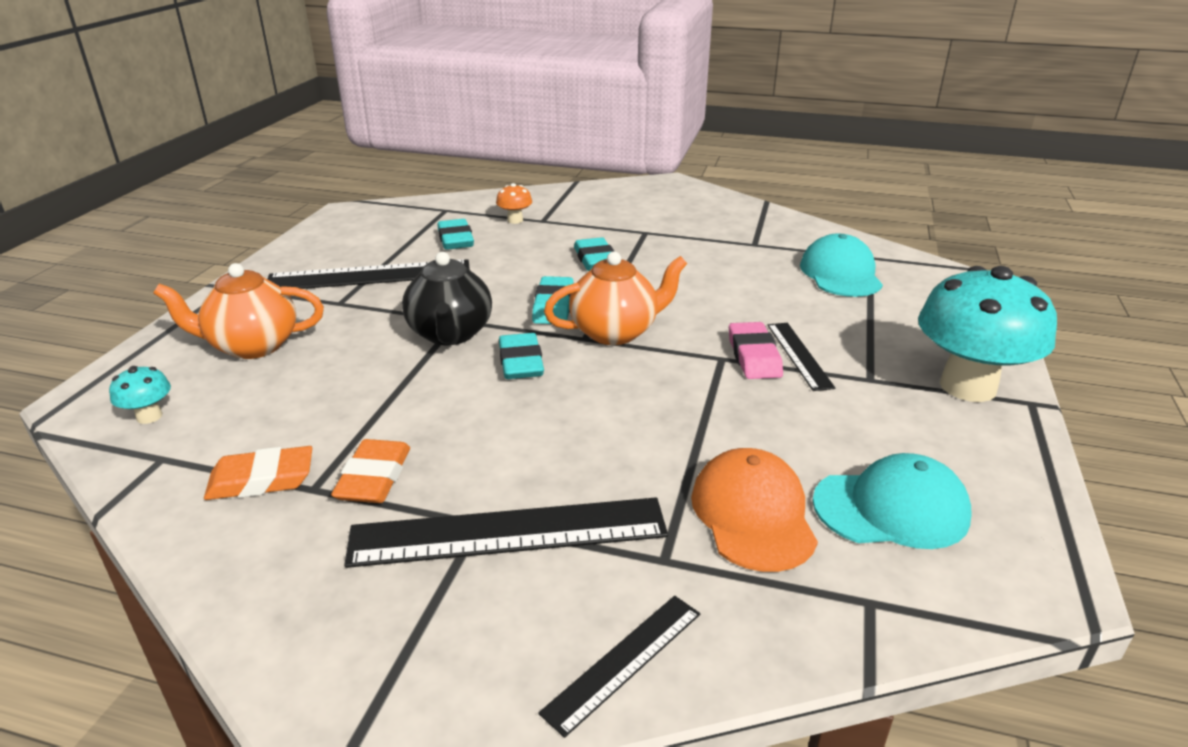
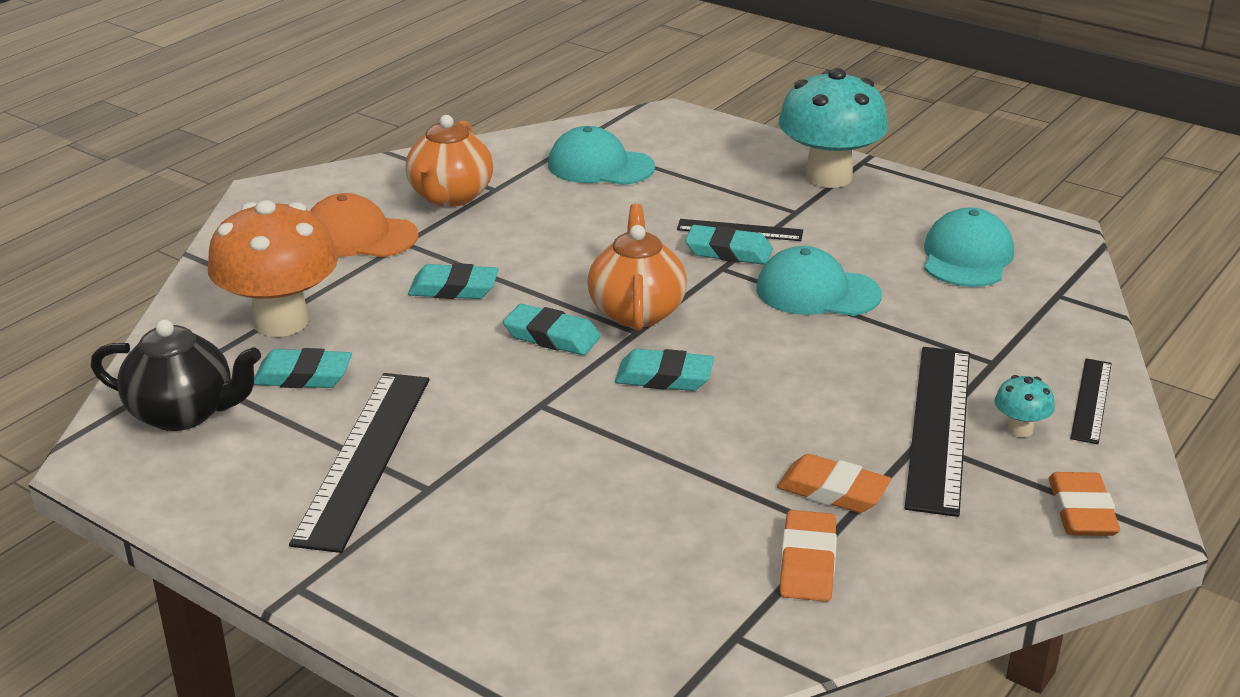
camera: 70 degrees left, 0 degrees up
turquoise mushroom [109,366,171,424] -> turquoise mushroom moved to [995,375,1055,437]
orange teapot [153,263,324,359] -> orange teapot moved to [406,115,493,207]
black teapot [402,252,492,345] -> black teapot moved to [91,320,261,431]
orange mushroom [496,183,532,224] -> orange mushroom [208,200,338,337], size x2.38
black ruler [538,596,700,738] -> black ruler turned 45 degrees clockwise [1070,358,1112,444]
orange cap [691,448,818,572] -> orange cap moved to [310,193,419,257]
pink eraser [729,322,783,379] -> turquoise eraser [685,225,773,265]
none -> turquoise cap [756,246,882,316]
none -> orange eraser [1049,472,1120,536]

